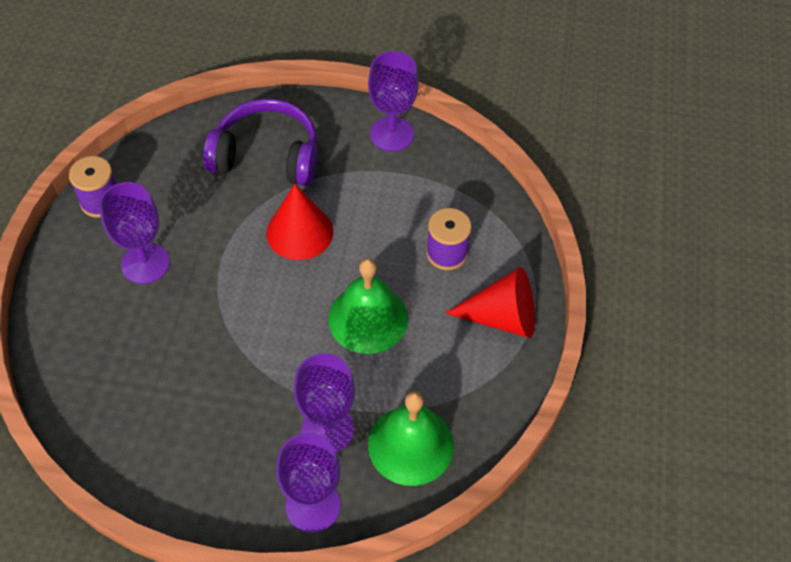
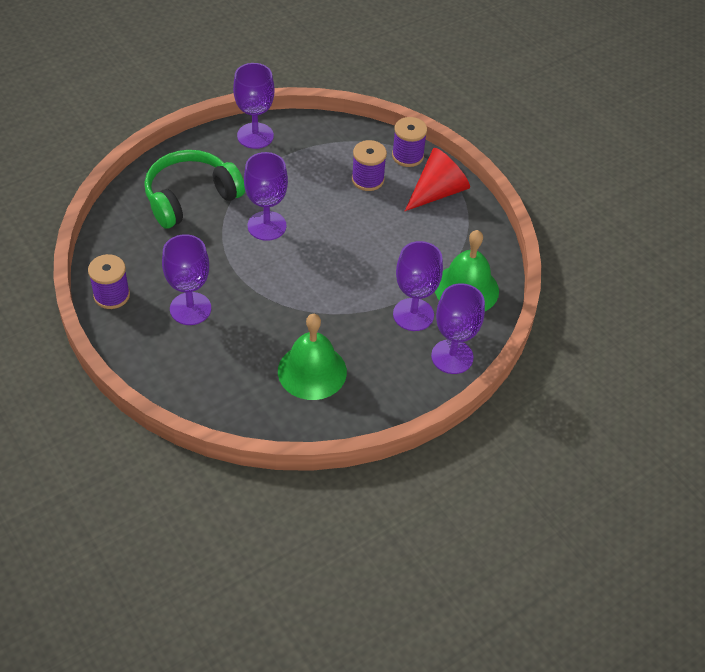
camera: 45 degrees left, 5 degrees down
purple headphones [203,99,317,186] -> green headphones [144,150,245,229]
red cone [266,184,333,260] -> purple goblet [244,152,288,241]
green bell [328,258,408,354] -> green bell moved to [278,314,347,400]
none -> purple spool [392,117,427,167]

